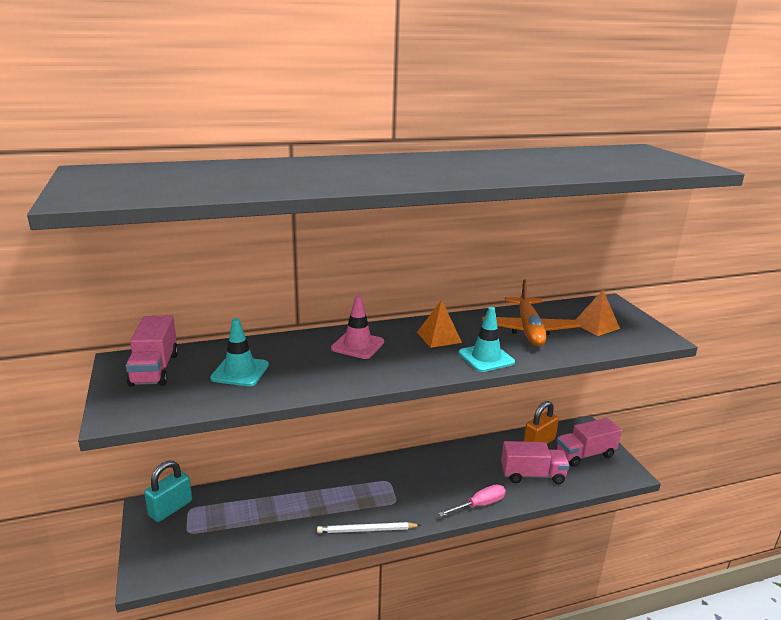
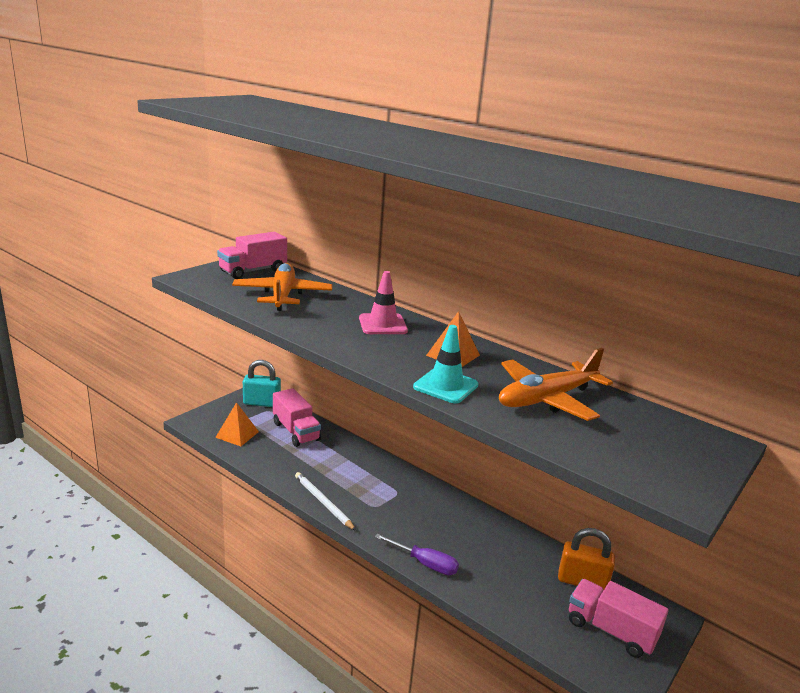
camera: 55 degrees right, 0 degrees up
turquoise traffic cone [210,318,269,386] -> orange plane [232,263,333,311]
pink screwdriver [439,485,506,517] -> purple screwdriver [375,534,459,575]
pink truck [501,441,570,484] -> pink truck moved to [273,388,321,447]
orange pyramid [576,290,620,336] -> orange pyramid moved to [215,402,259,446]

